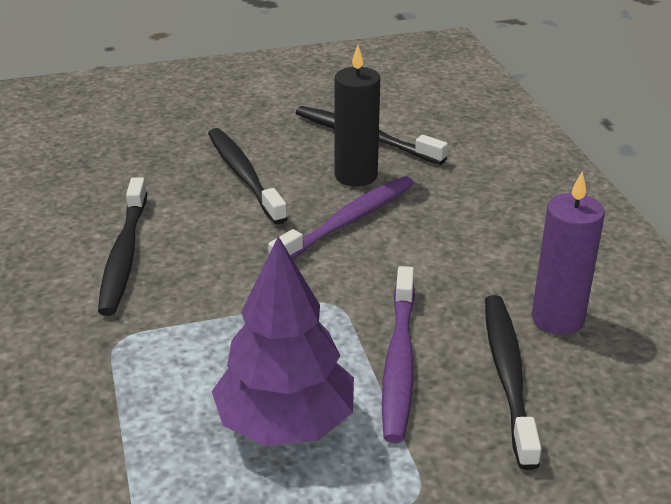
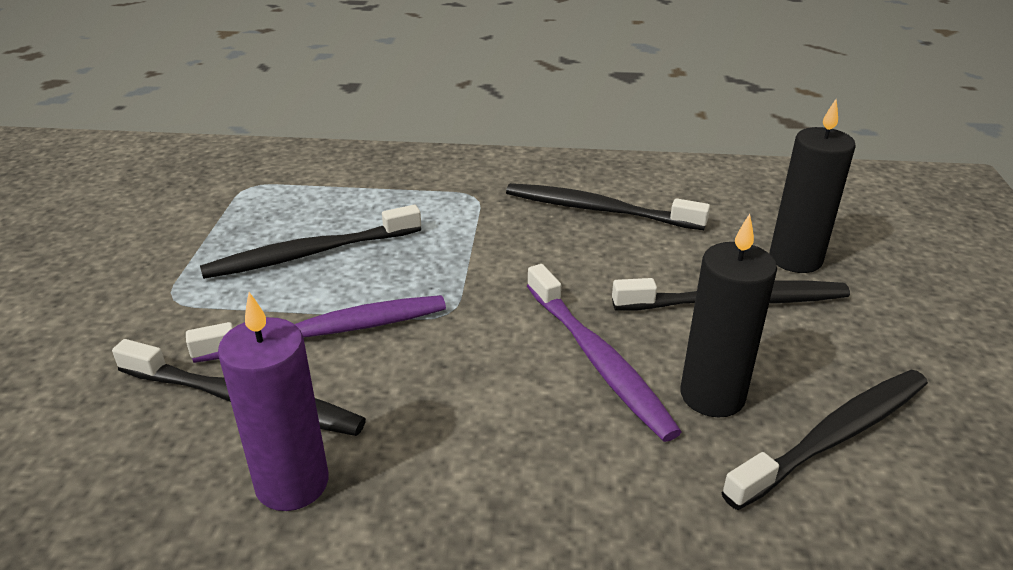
camera: 110 degrees right, 0 degrees up
purple tree [212,236,354,446] -> black toothbrush [200,205,421,279]
purple toothbrush [382,266,415,443] -> purple toothbrush turned 135 degrees clockwise [186,295,446,363]
none -> black candle [770,99,856,273]

